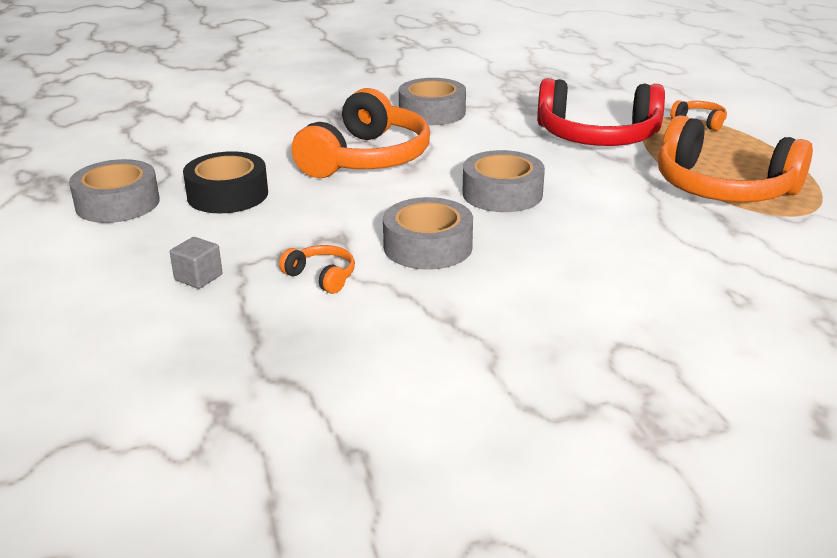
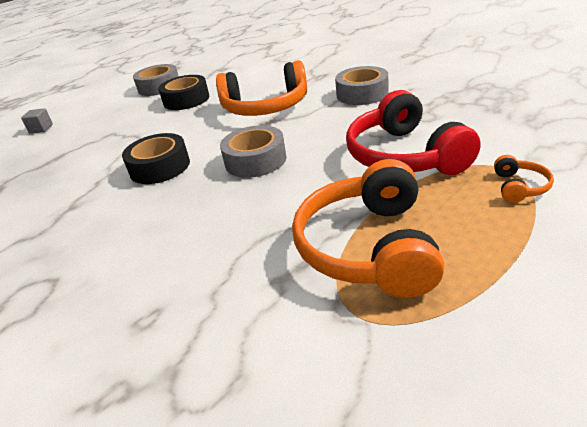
camera: 65 degrees right, 5 degrees up
grey cube [170,237,223,289] -> grey cube moved to [21,108,53,134]
orange headphones [279,245,355,294] -> none
grey tape [383,197,473,270] -> black tape [122,133,190,184]

